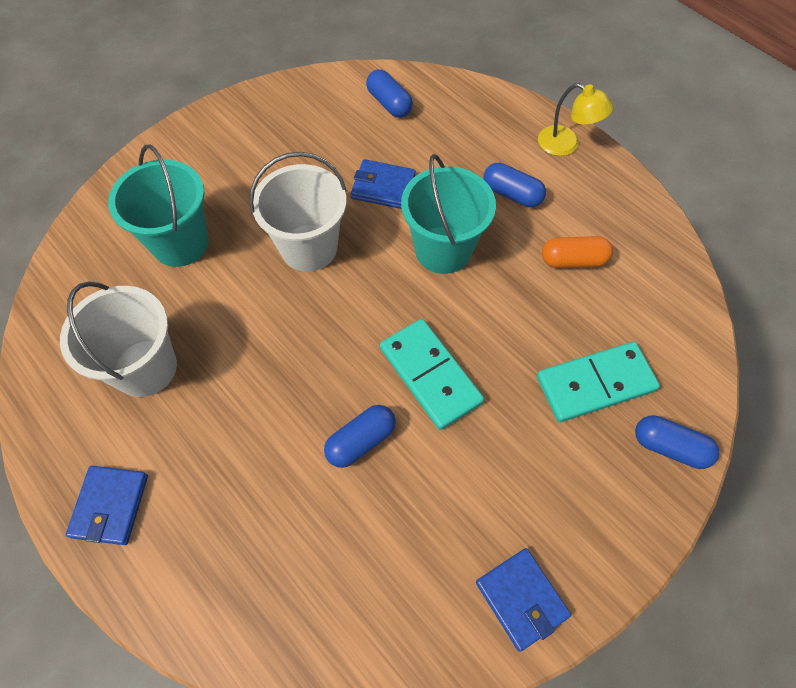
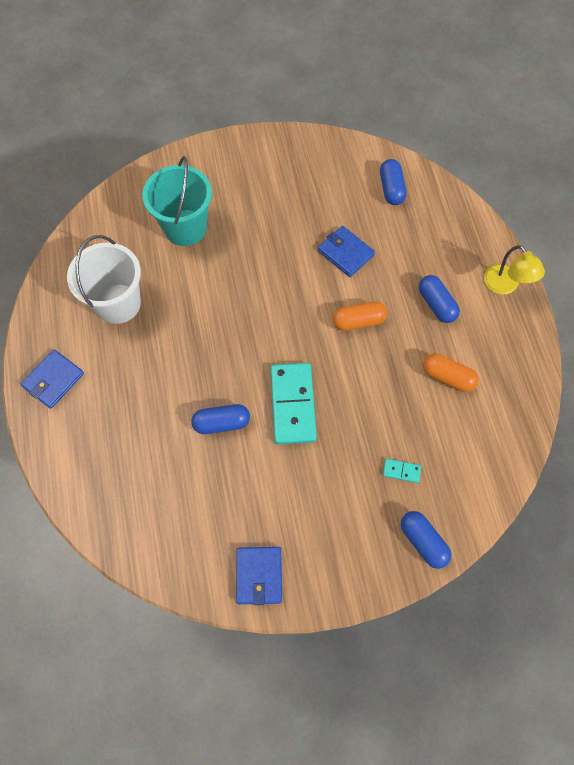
camera: 30 degrees right, 5 degrees up
white bucket [249,152,347,272] -> none
turquoise bucket [401,154,496,274] -> orange capsule [332,301,387,331]
turquoise domino [537,342,660,422] -> turquoise domino [383,459,421,483], size x0.43

